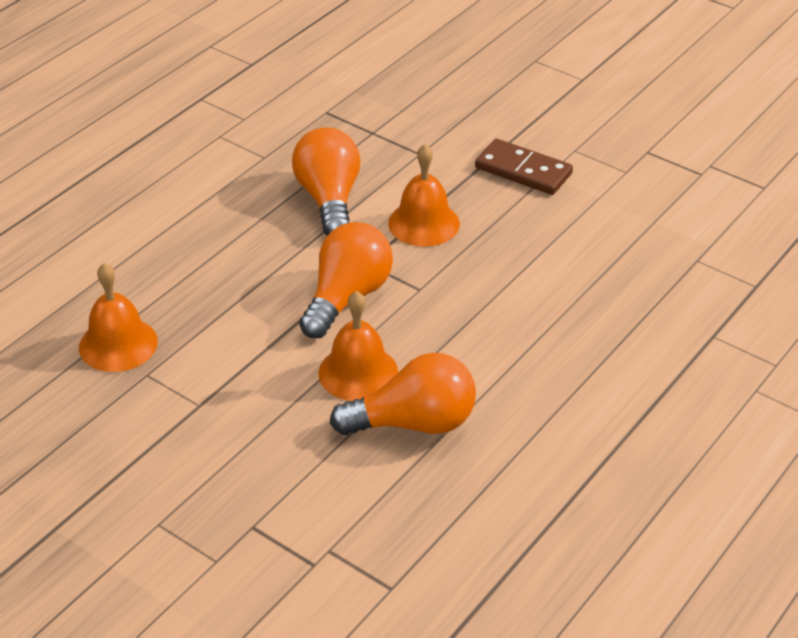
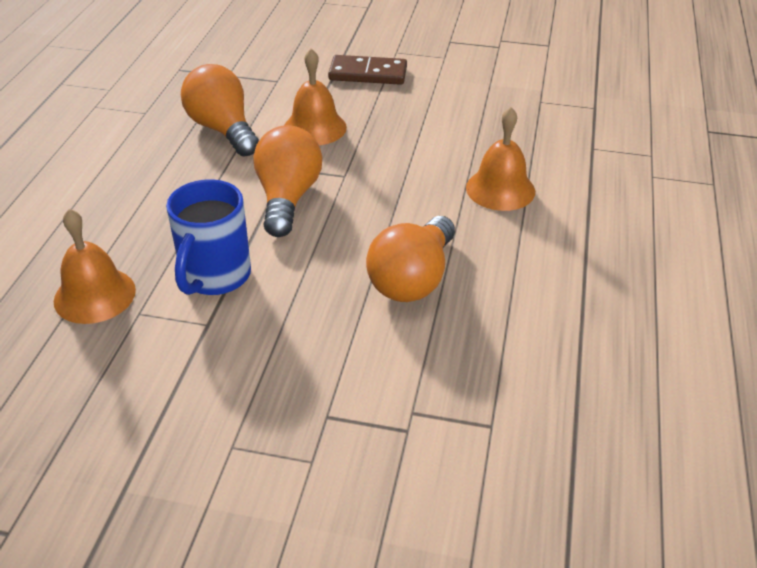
camera: 25 degrees left, 0 degrees up
orange bell [319,291,398,401] -> orange bell moved to [466,107,535,211]
orange light bulb [330,353,476,435] -> orange light bulb turned 150 degrees clockwise [366,216,455,302]
none -> blue mug [166,179,251,295]

